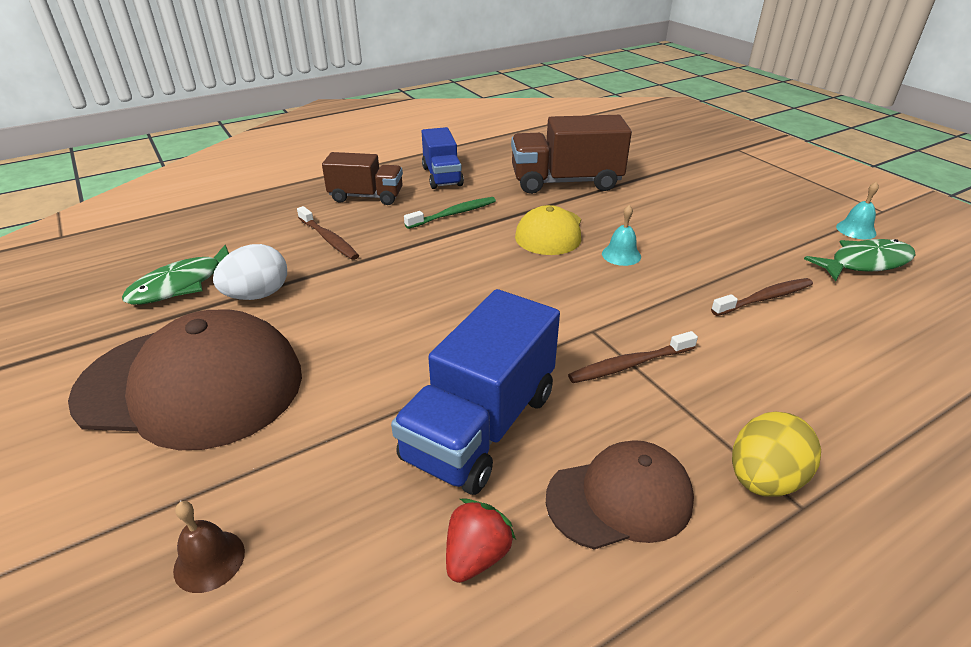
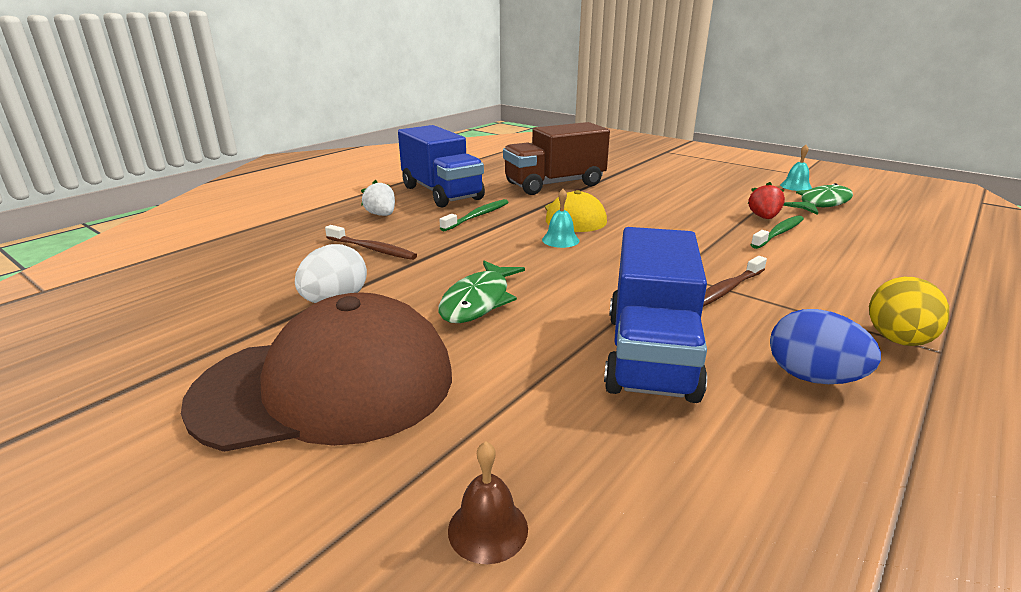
camera: 20 degrees left, 10 degrees down
green fish [122,245,229,305] -> green fish moved to [439,261,525,323]
brown truck [322,152,403,205] -> white strawberry [361,180,395,216]
blue truck [422,127,464,189] -> blue truck [398,125,485,207], size x1.57
red strawberry [446,498,516,583] -> red strawberry moved to [747,182,785,219]
brown cap [546,440,694,550] -> blue egg [770,309,881,384]
turquoise bell [602,205,641,266] -> turquoise bell moved to [542,189,579,248]
brown toothbrush [711,278,813,316] -> green toothbrush [751,215,804,249]

